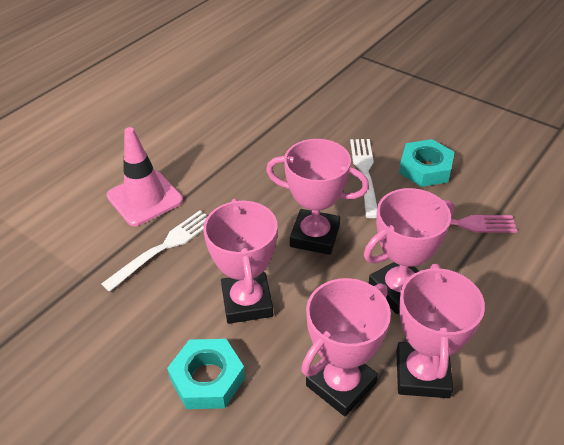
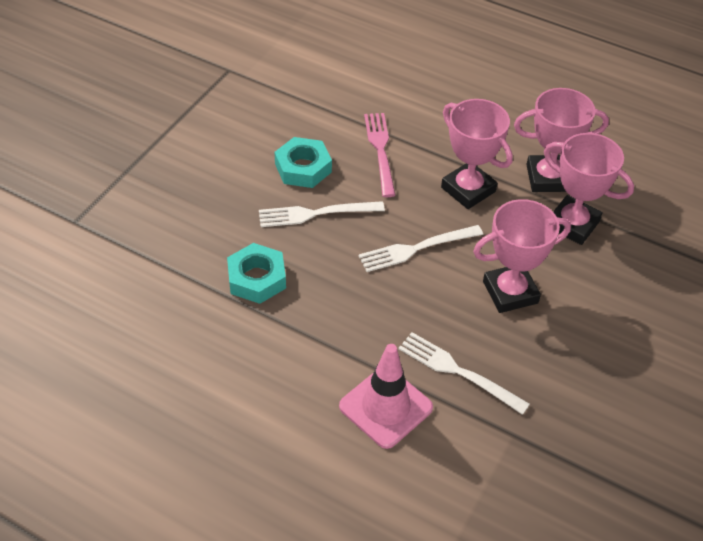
camera: 100 degrees left, 5 degrees up
turquoise nut [167,339,245,409] -> turquoise nut moved to [227,243,286,304]
pink trophy [266,139,369,255] -> white fork [359,225,483,272]

